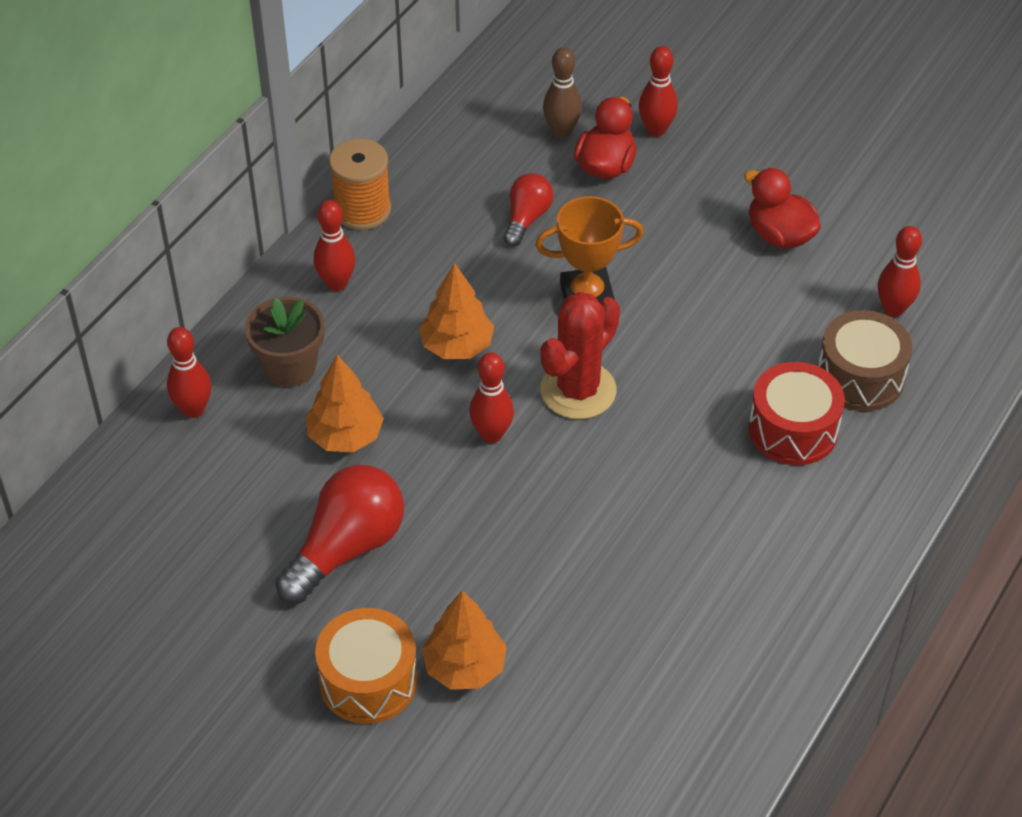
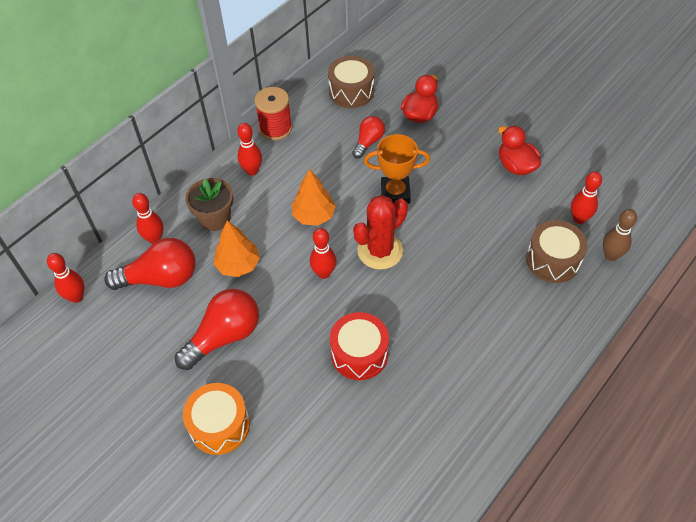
camera: 10 degrees right, 5 degrees up
orange spool [329,138,391,230] -> red spool [255,87,292,140]
orange tree [422,590,507,690] -> none
brown bowling pin [543,47,582,138] -> brown bowling pin moved to [603,209,637,261]
red bowling pin [639,46,678,137] -> red bowling pin moved to [47,253,84,303]
red drum [749,362,845,465] -> red drum moved to [330,312,389,380]
none -> red light bulb [104,238,195,290]
none -> brown drum [328,56,374,108]

